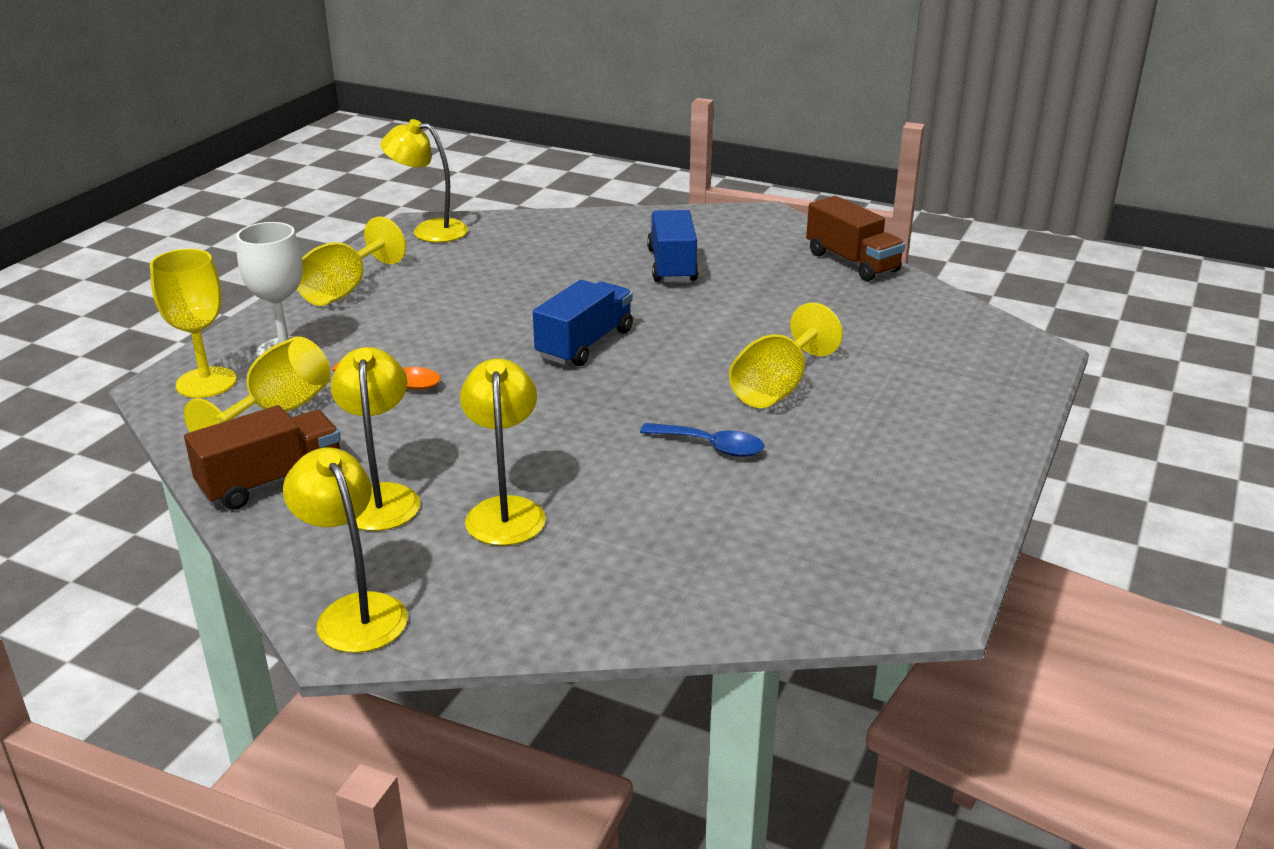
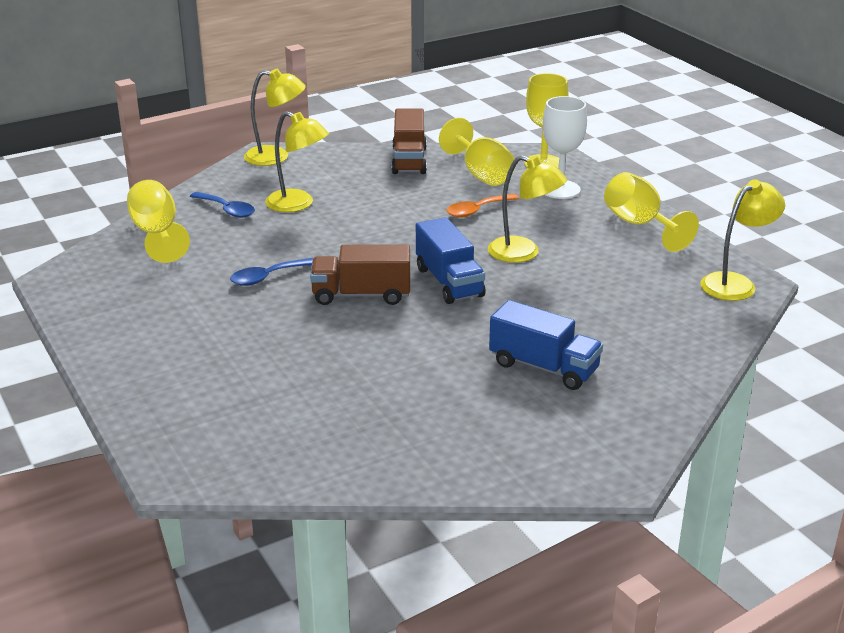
camera: 125 degrees right, 0 degrees up
yellow lamp [330,347,420,531] -> yellow lamp moved to [488,155,567,263]
yellow goblet [729,303,843,408] -> yellow goblet moved to [127,180,190,263]
brown truck [806,196,905,281] -> brown truck moved to [310,244,410,305]
none -> blue spoon [190,192,255,218]

